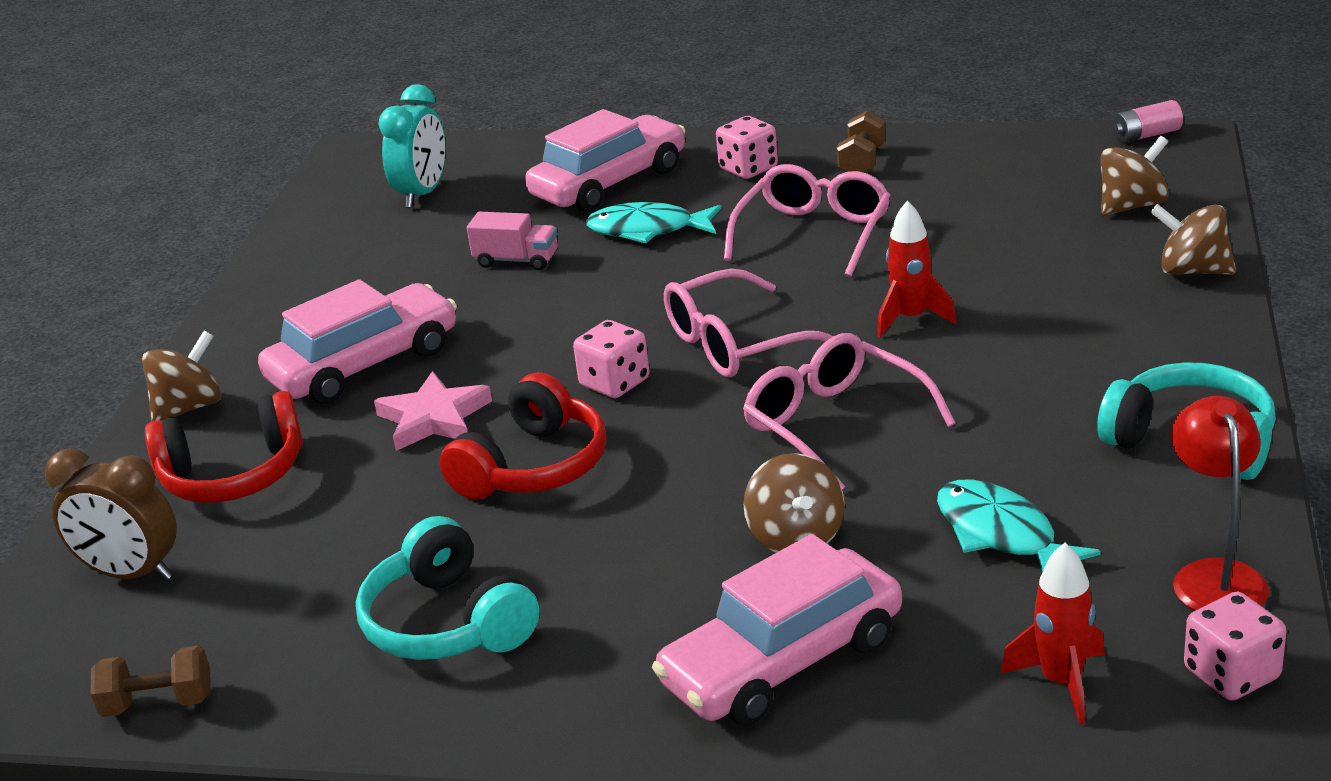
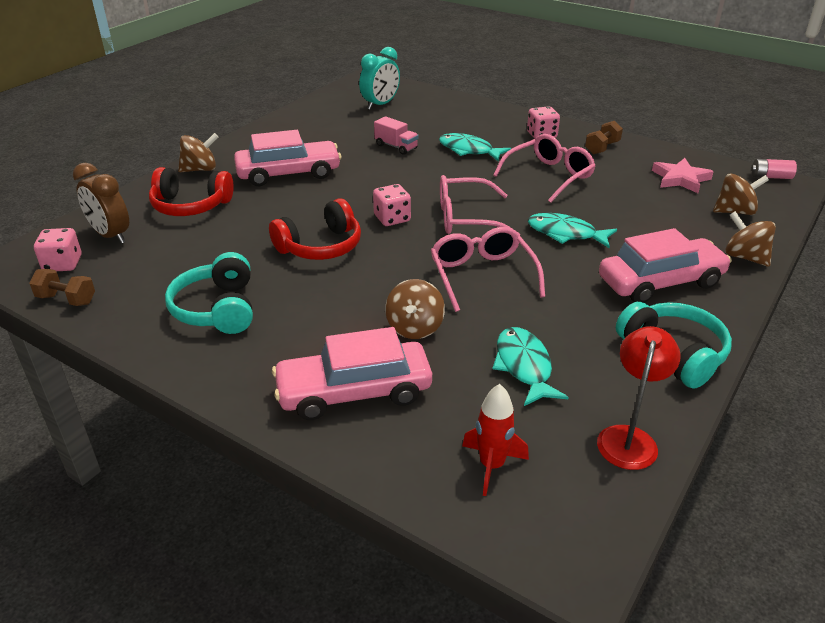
camera: 20 degrees right, 5 degrees up
pink star [374,371,492,451] -> pink star moved to [652,158,714,193]
pink car [525,109,686,212] -> pink car moved to [599,228,732,303]
red rocket [877,200,957,338] -> turquoise fish [528,213,617,248]
pink dice [1184,592,1286,701] -> pink dice moved to [34,228,82,271]

